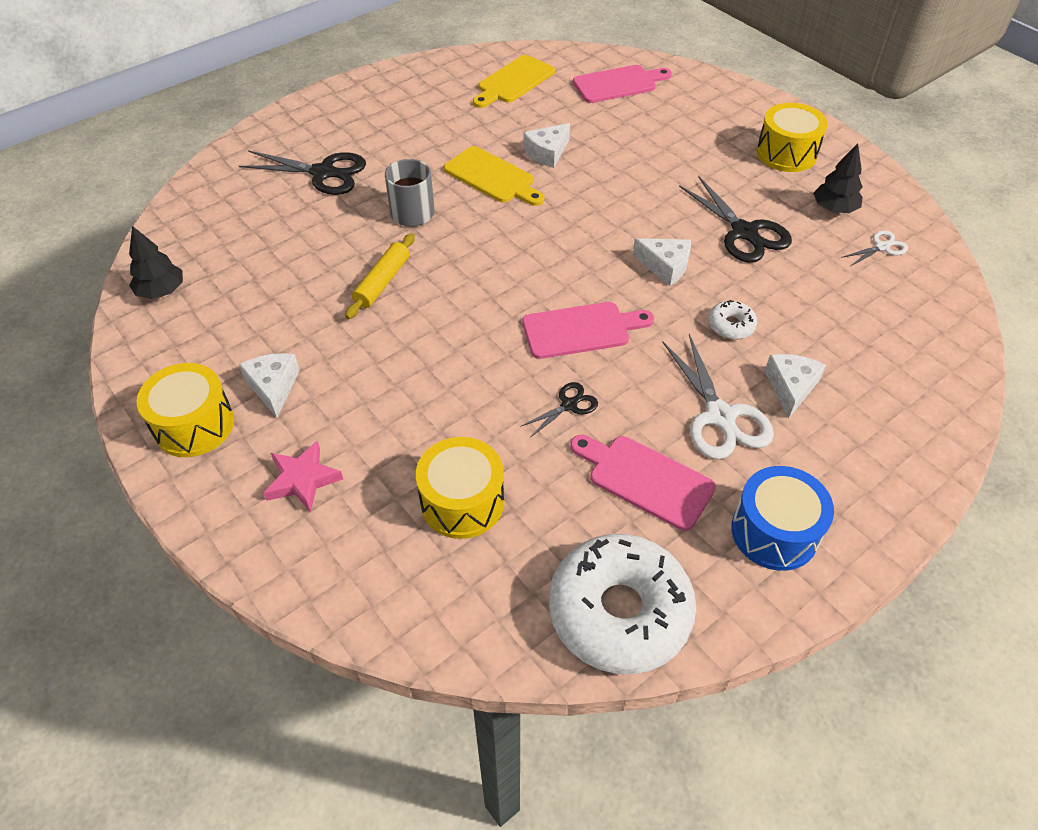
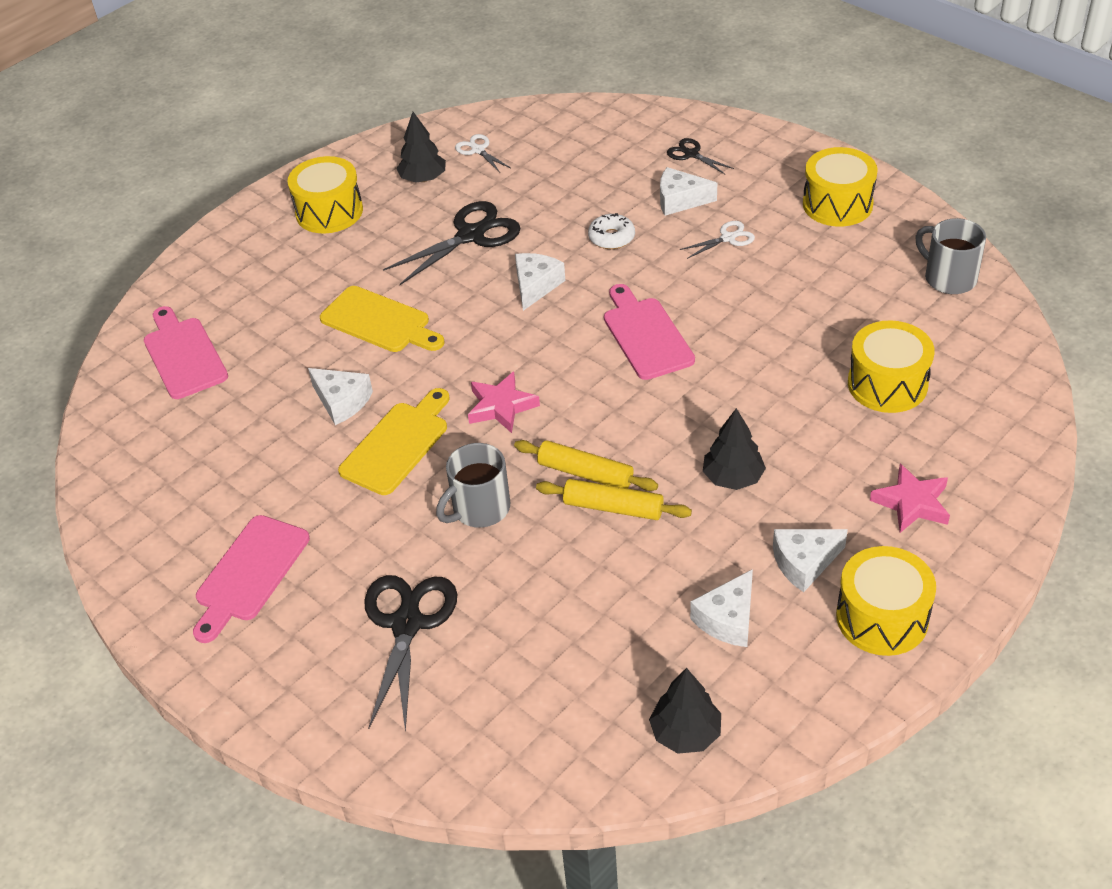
camera: 95 degrees left, 5 degrees down
yellow cutting board [473,55,555,108] -> yellow cutting board moved to [320,286,444,352]
black scissors [520,382,598,437] -> black scissors moved to [667,138,734,174]
white donut [549,534,696,674] -> grey mug [915,218,986,294]
pink cutting board [570,435,716,531] -> pink cutting board moved to [193,515,310,643]
white scissors [662,334,774,459] -> white scissors [680,221,755,259], size x0.52
blue drum [731,466,834,571] -> yellow drum [803,147,878,227]
none -> pink star [468,371,540,433]
none -> yellow rolling pin [514,440,658,491]
none -> white cheese [690,569,753,647]
none -> black tree [703,408,766,490]

